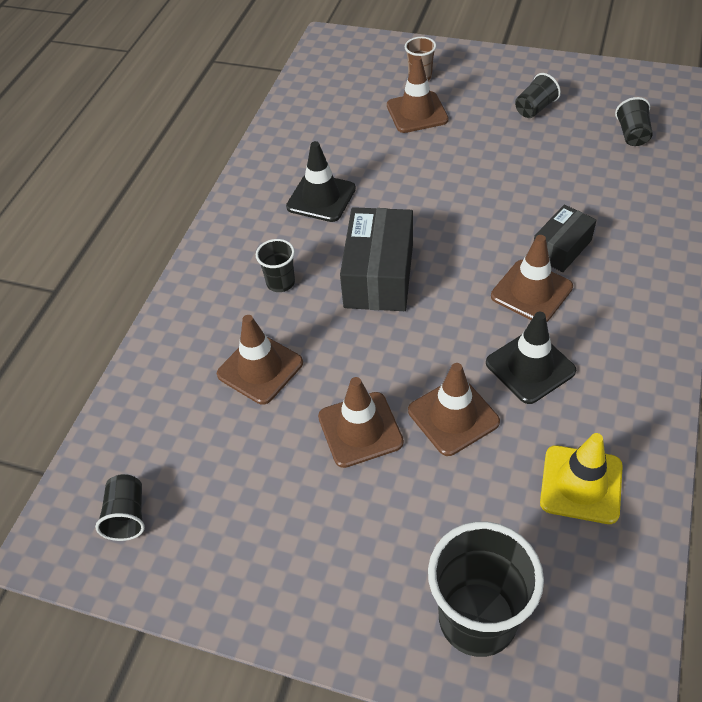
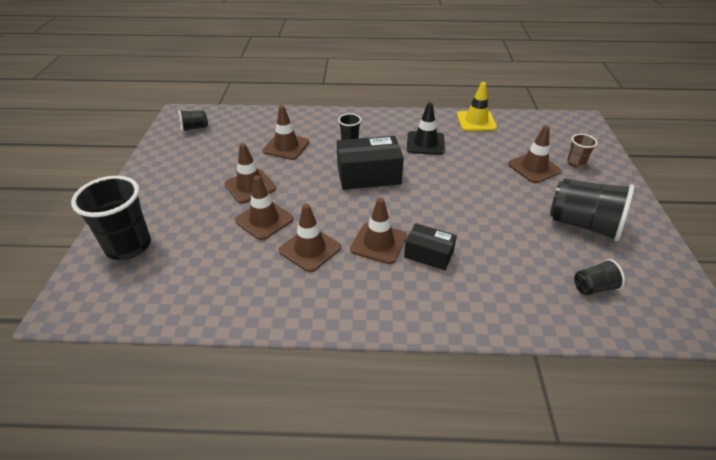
camera: 70 degrees right, 10 degrees down
black traffic cone [486,312,576,404] -> brown traffic cone [279,204,341,272]
black cup [515,73,561,118] -> black cup [550,179,634,242], size x2.00
yellow traffic cone [540,433,623,524] -> yellow traffic cone moved to [457,82,497,131]

